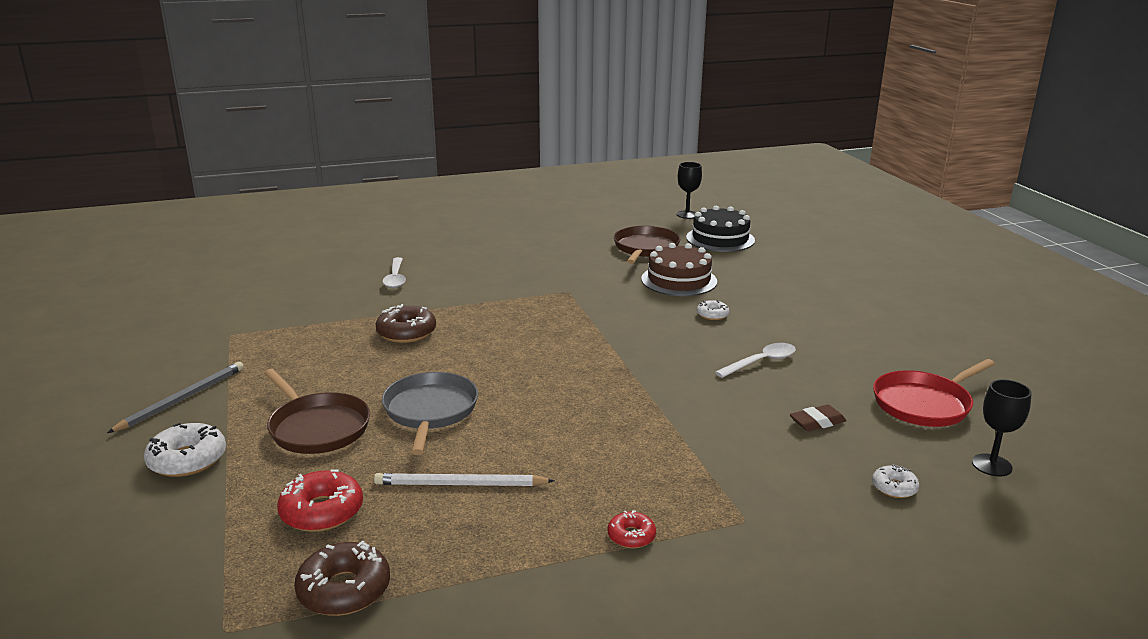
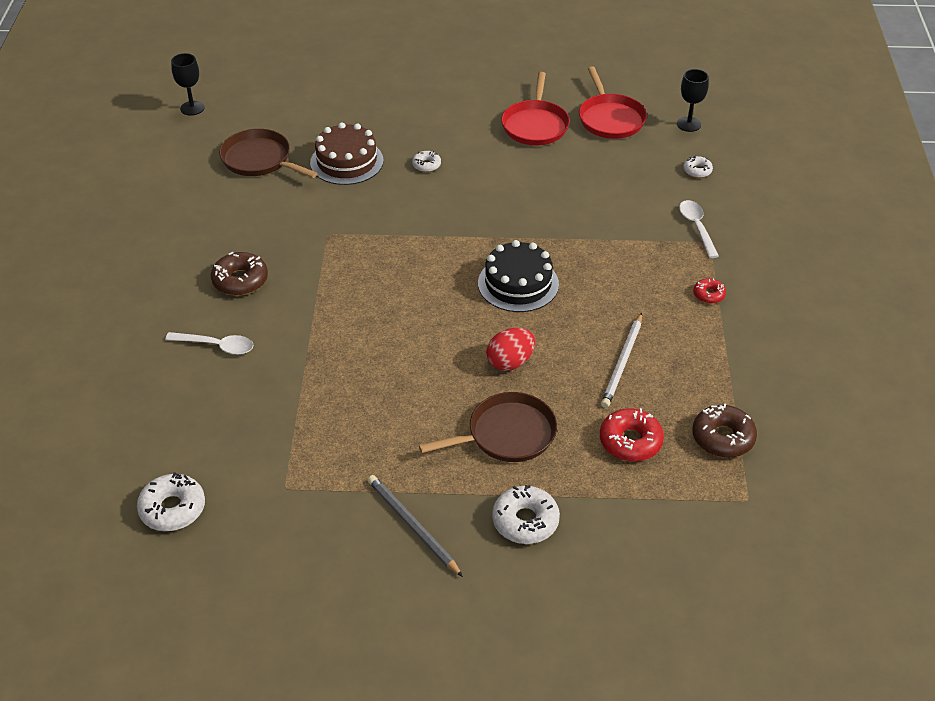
camera: 70 degrees left, 20 degrees up
brown donut [376,304,436,343] -> brown donut moved to [211,252,268,296]
grey pan [382,372,478,455] -> red egg [486,328,535,371]
black cake [686,206,755,252] -> black cake moved to [478,240,559,312]
white spoon [715,343,796,378] -> white spoon moved to [679,200,719,258]
brown eraser [790,405,846,431] -> none
none -> white donut [137,472,205,531]
none -> red pan [501,72,570,145]

